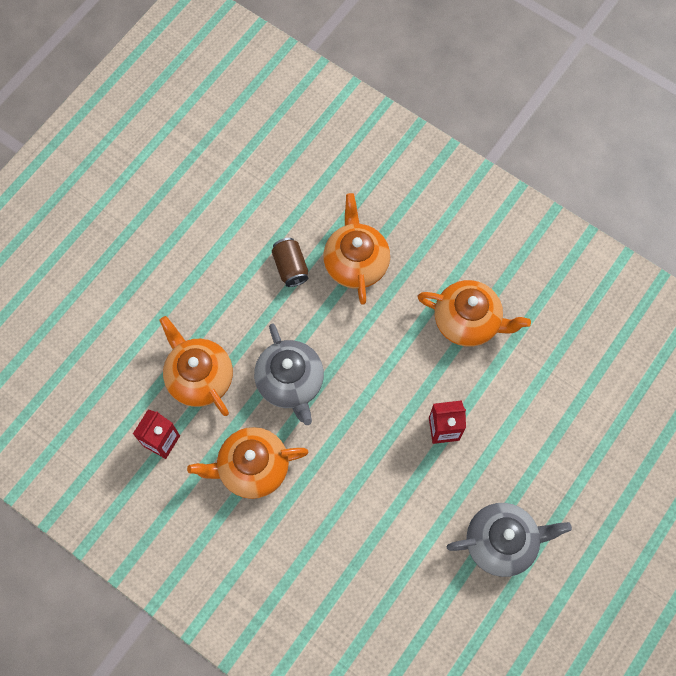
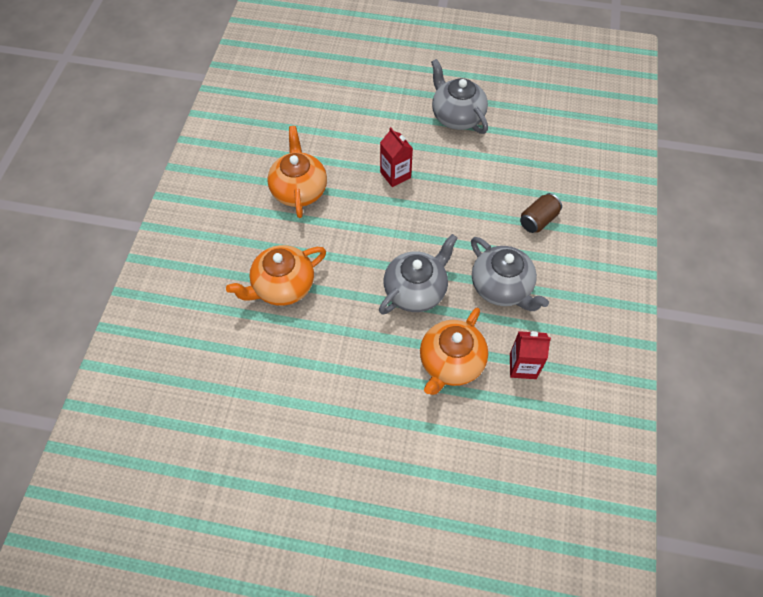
camera: 115 degrees left, 10 degrees down
orange teapot [187,427,308,499] -> grey teapot [471,237,549,311]
brown can [272,238,308,287] -> brown can moved to [520,193,562,233]

